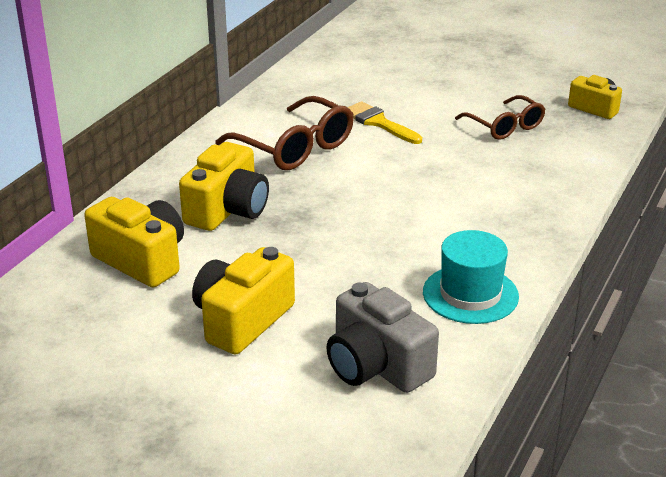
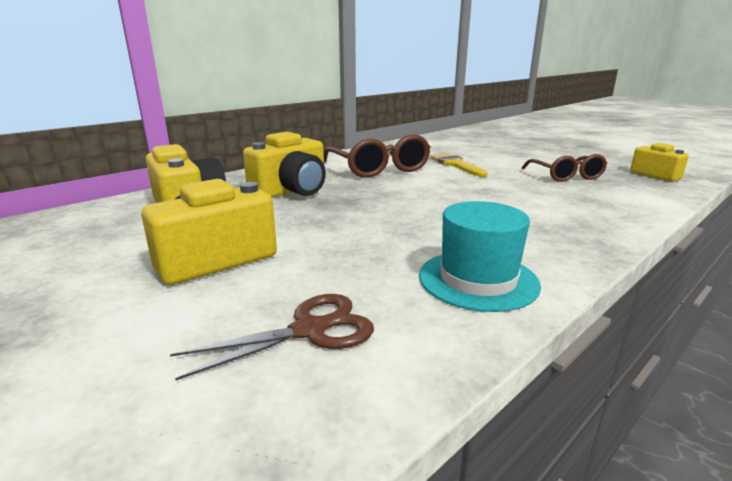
camera: 20 degrees right, 10 degrees down
grey camera [327,282,439,393] -> brown scissors [170,294,374,380]

